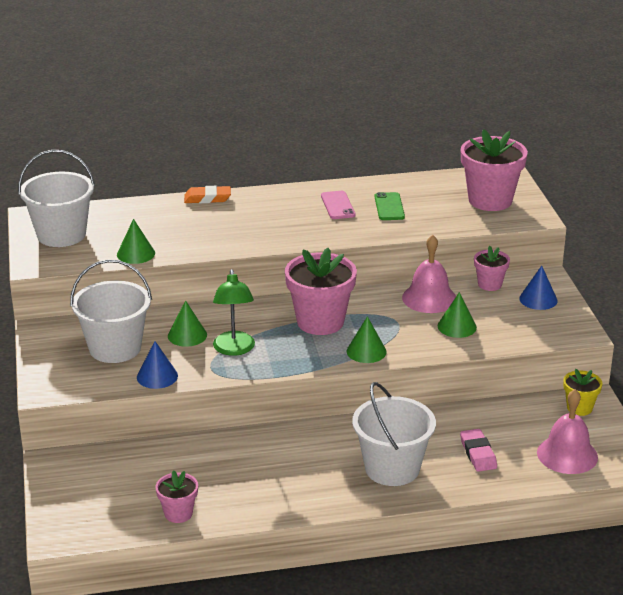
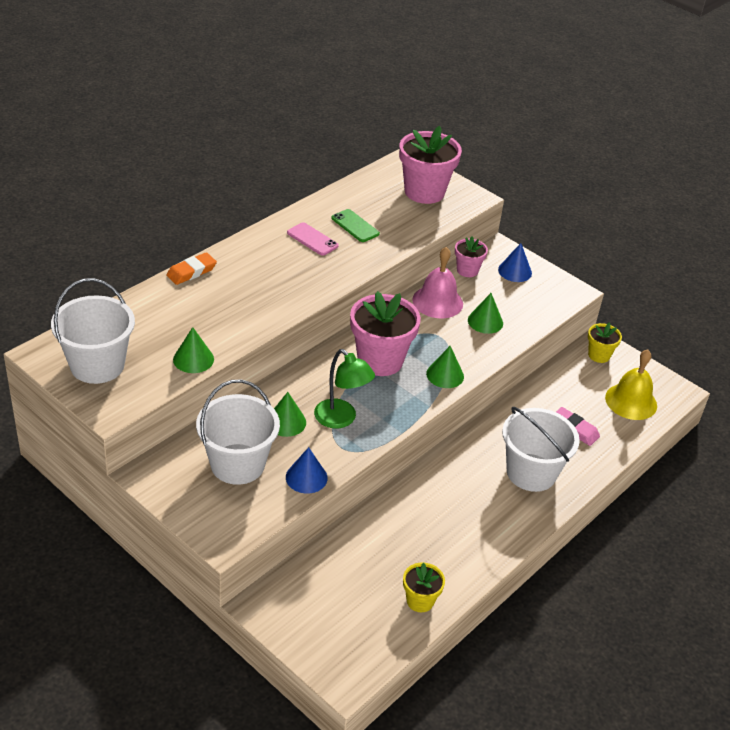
camera: 40 degrees left, 10 degrees up
pink flower pot [155,470,198,523] -> yellow flower pot [403,562,445,612]
pink bell [537,389,598,474] -> yellow bell [605,350,657,420]

